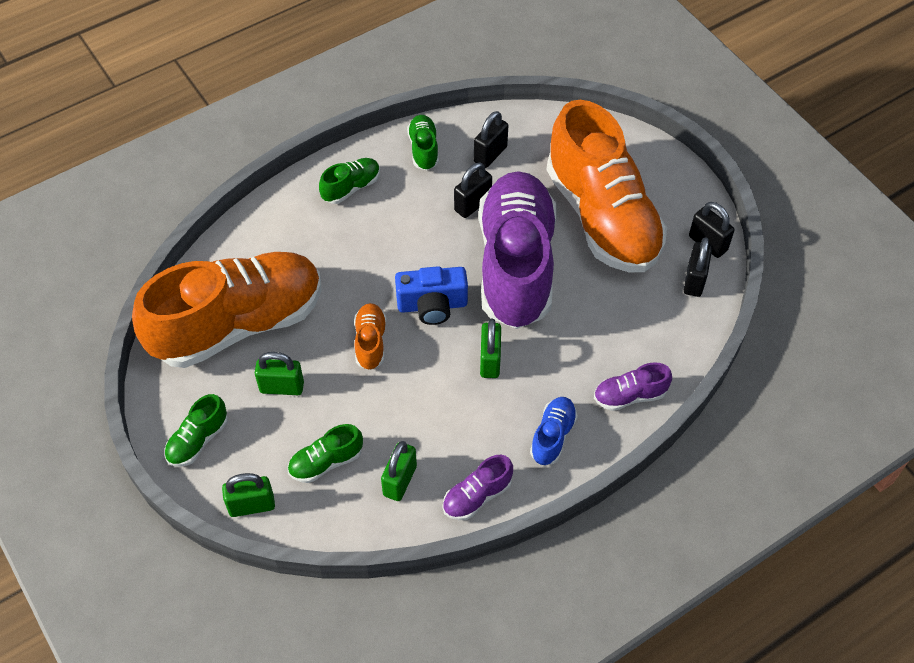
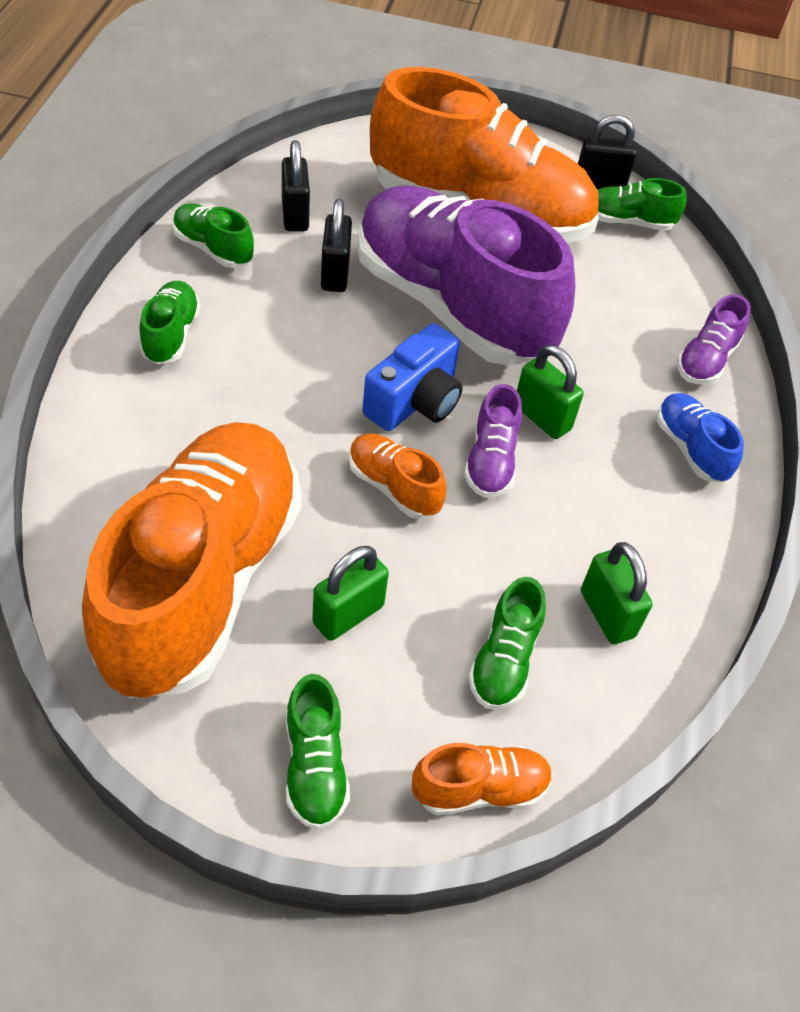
camera: 50 degrees left, 5 degrees down
green padlock [222,473,275,517] -> orange shoe [412,743,553,815]
purple shoe [443,455,513,520] -> purple shoe moved to [464,384,522,498]
black padlock [684,237,712,297] -> green shoe [598,178,687,231]

